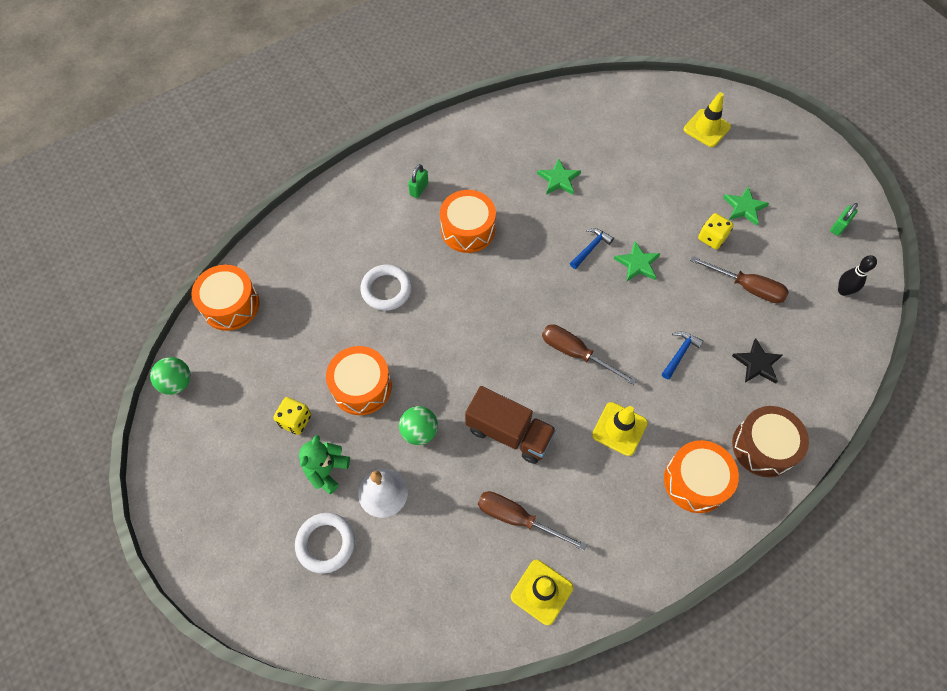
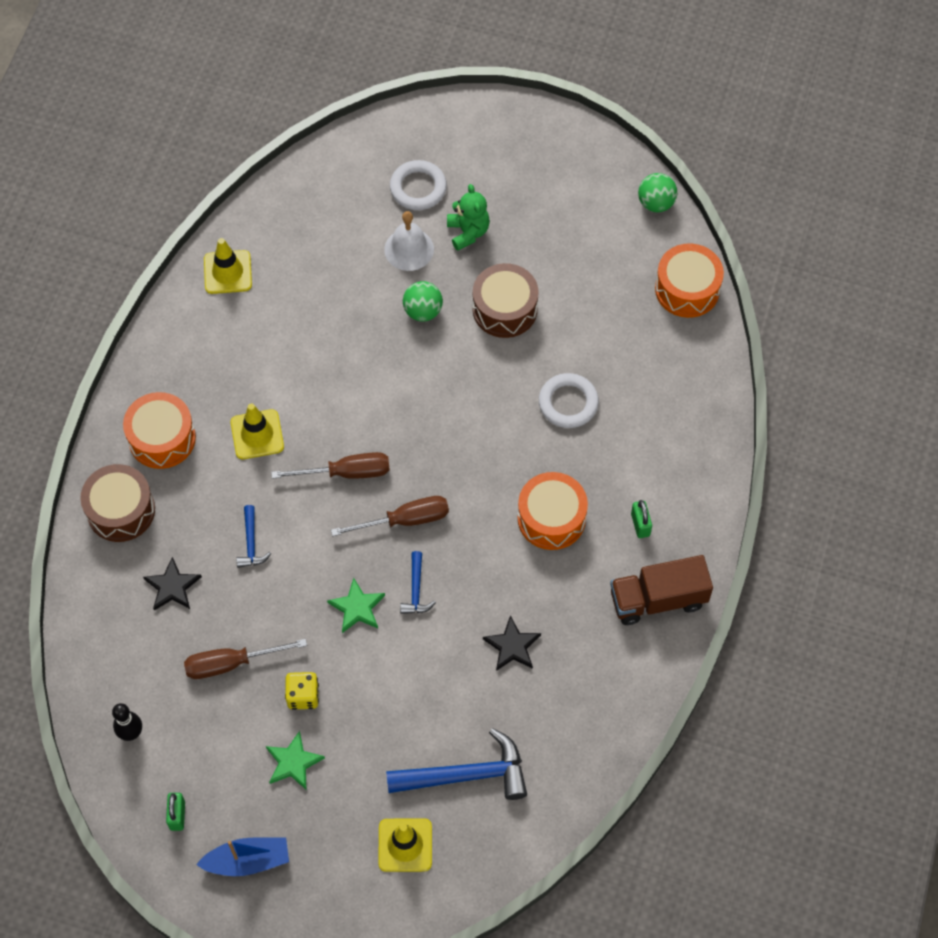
camera: 140 degrees right, 0 degrees up
yellow dice [273,397,311,435] -> none
orange drum [326,346,392,415] -> brown drum [473,263,539,338]
brown truck [465,386,556,464] -> brown truck moved to [610,555,713,625]
brown screwdriver [478,491,587,551] -> brown screwdriver moved to [331,496,449,536]
green star [537,158,581,195] -> black star [483,615,541,671]
none -> blue boat [196,837,289,876]
none -> blue hammer [386,728,527,800]

